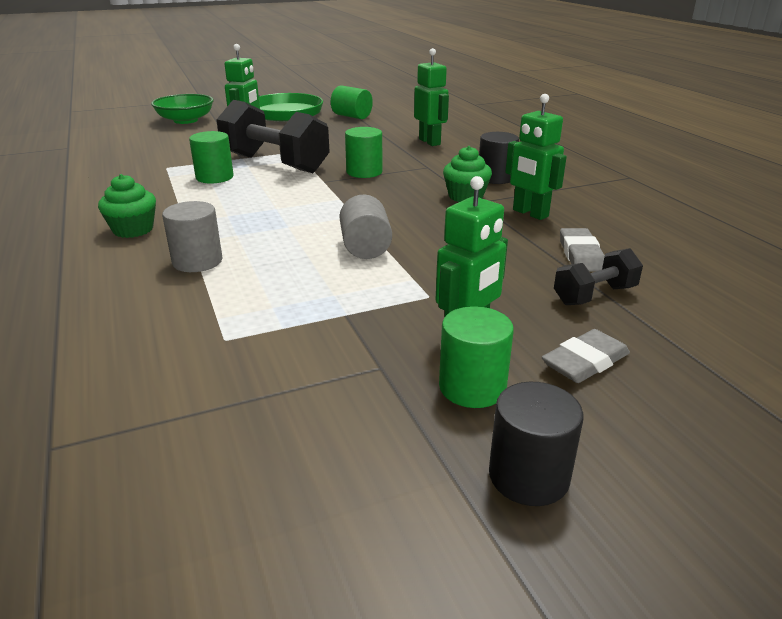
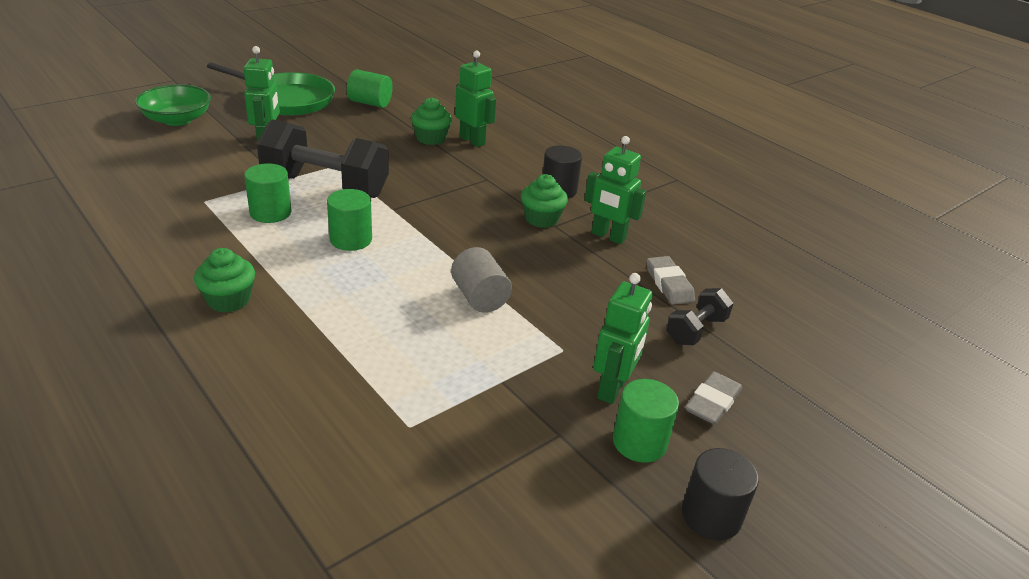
camera: 20 degrees left, 5 degrees up
grey cylinder [162,201,223,272] -> none
green cylinder [345,127,383,178] -> green cylinder moved to [327,189,372,251]
none -> green cupcake [411,97,452,145]

